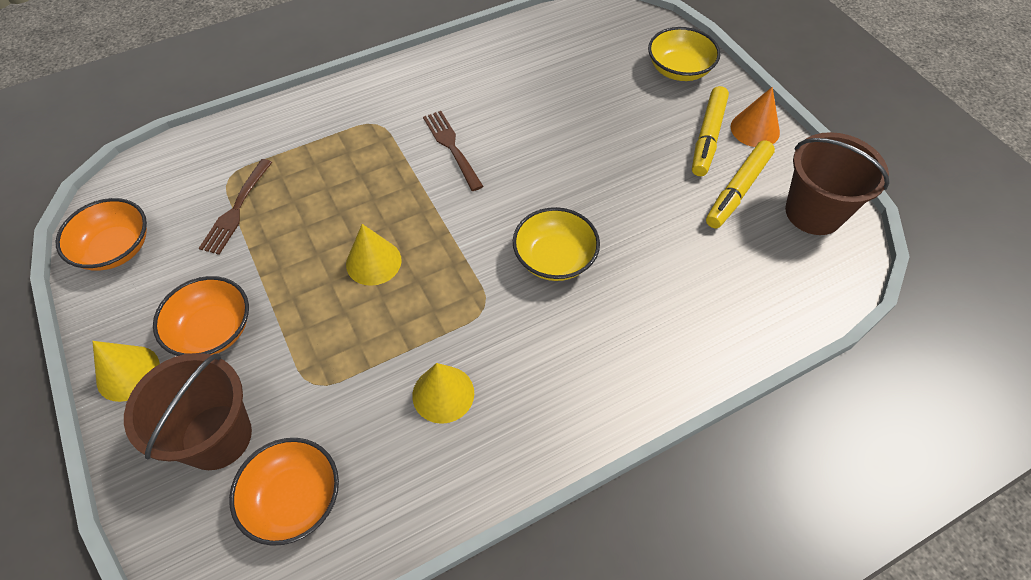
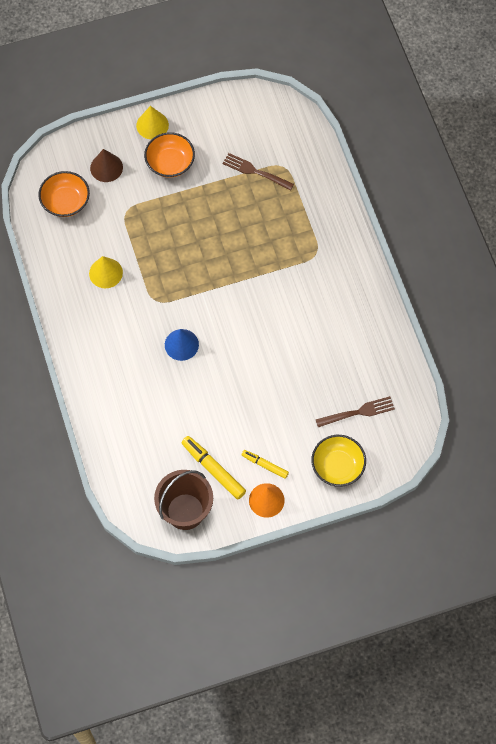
camera: 100 degrees right, 10 degrees up
orange bowl [56,198,147,271] -> none
brown bucket [124,353,252,470] -> brown cone [90,149,123,182]
yellow cone [346,224,402,286] -> none
brown fork [423,111,483,191] -> brown fork moved to [316,396,395,427]
yellow bowl [513,207,600,281] -> blue cone [165,329,199,361]
yellow marker [692,86,729,176] -> yellow marker [242,450,289,479], size x0.61

